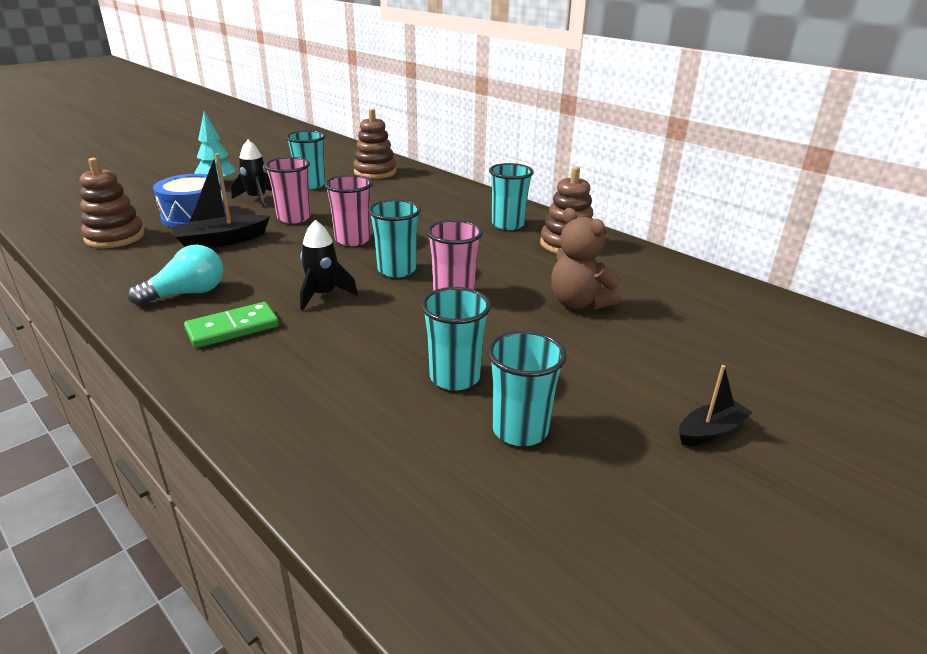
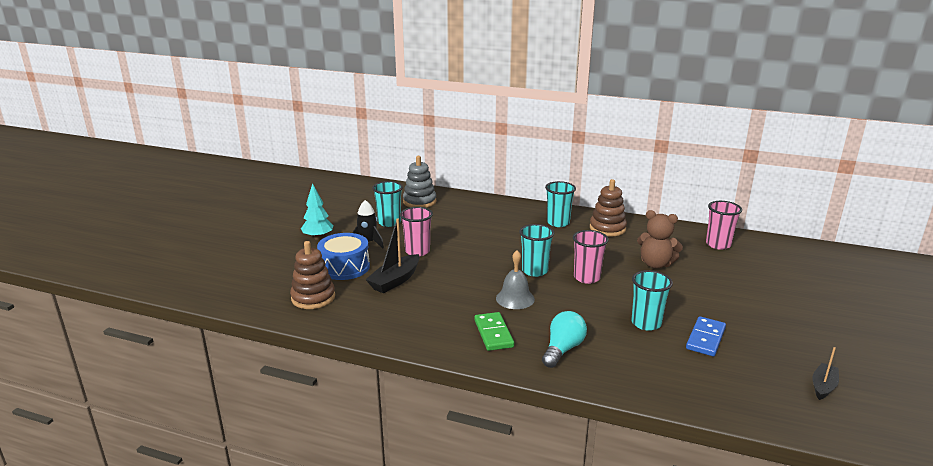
camera: 25 degrees left, 5 degrees down
turquoise light bulb [128,245,223,306] -> turquoise light bulb moved to [542,311,587,368]
green domino [184,302,279,348] -> green domino turned 45 degrees counterclockwise [474,312,514,351]
black rocket [300,220,358,311] -> grey bell [496,250,535,309]
pink cup [324,175,373,246] -> pink cup moved to [706,201,742,250]
brown stacking toy [353,108,397,179] -> grey stacking toy [403,156,437,208]
turquoise cup [487,330,567,446] -> blue domino [686,316,726,356]
black boat [679,365,753,446] -> black boat moved to [812,347,839,400]

